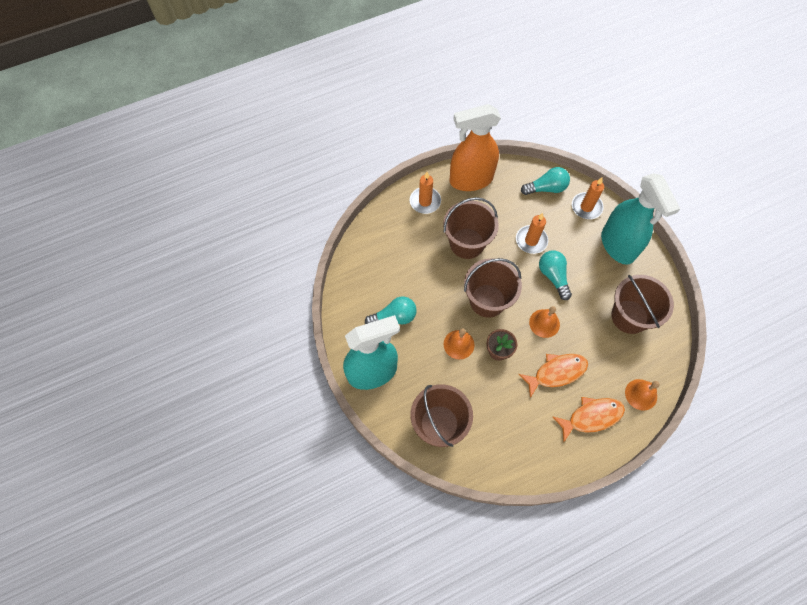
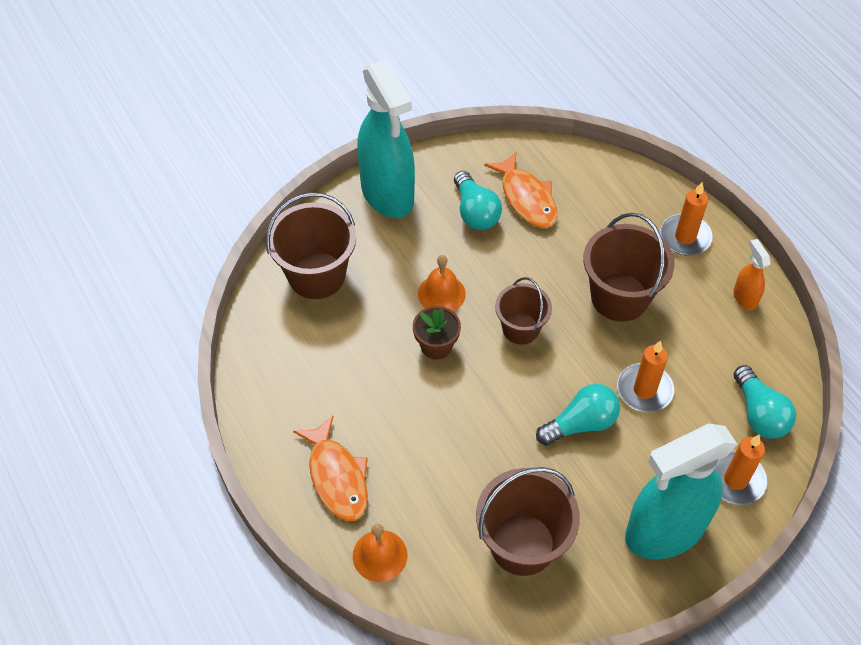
camera: 85 degrees right, 10 degrees down
orange spray bottle [450,104,501,191] -> orange spray bottle [733,239,771,310], size x0.42
brown bucket [464,258,522,318] -> brown bucket [495,277,552,345], size x0.63
orange fish [519,354,588,398] -> orange fish moved to [484,151,557,228]
orange bell [529,306,560,338] -> none

